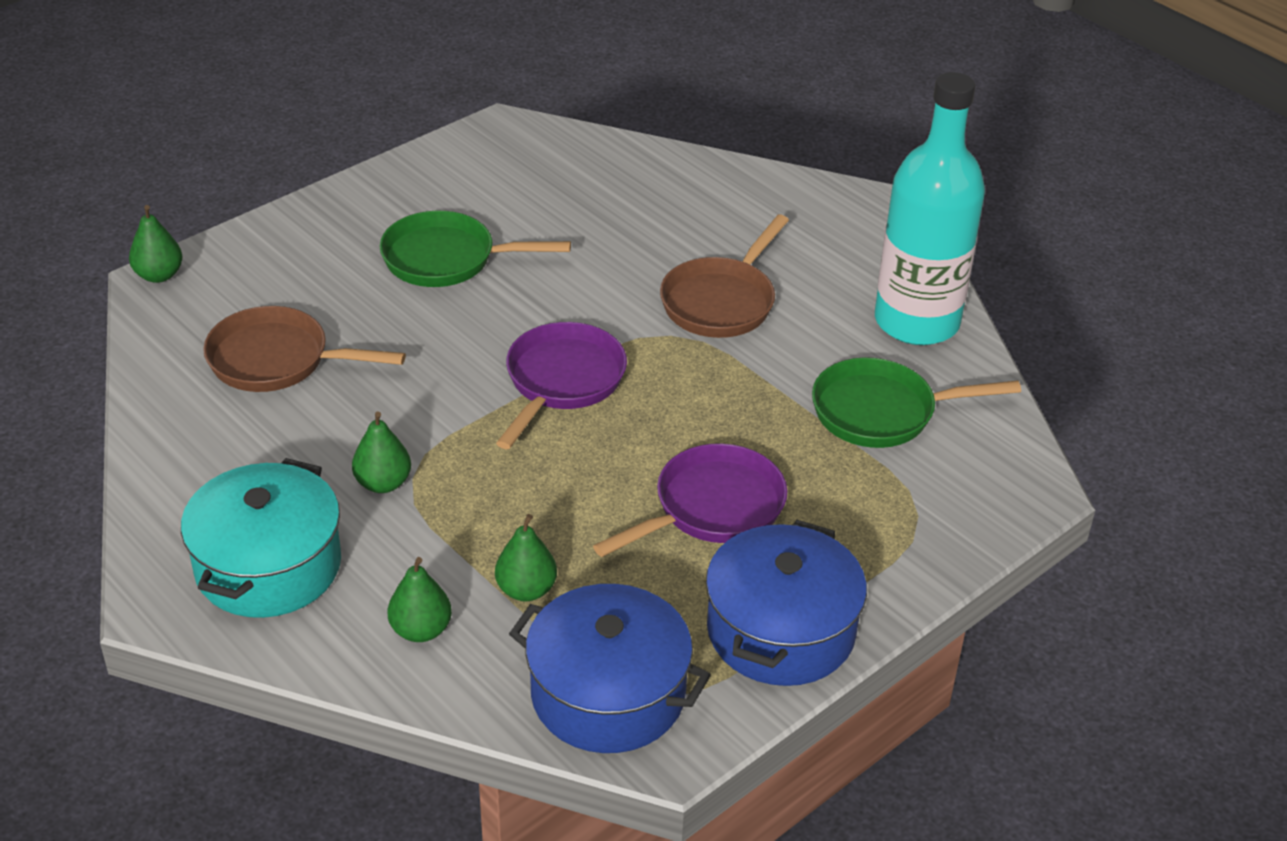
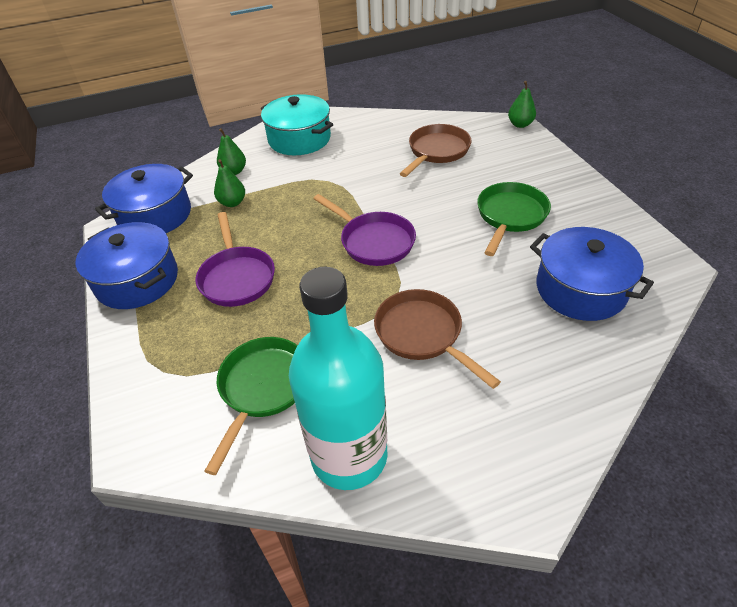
camera: 115 degrees right, 5 degrees up
green pear [352,412,411,493] -> none
none -> blue pot [530,227,654,321]

